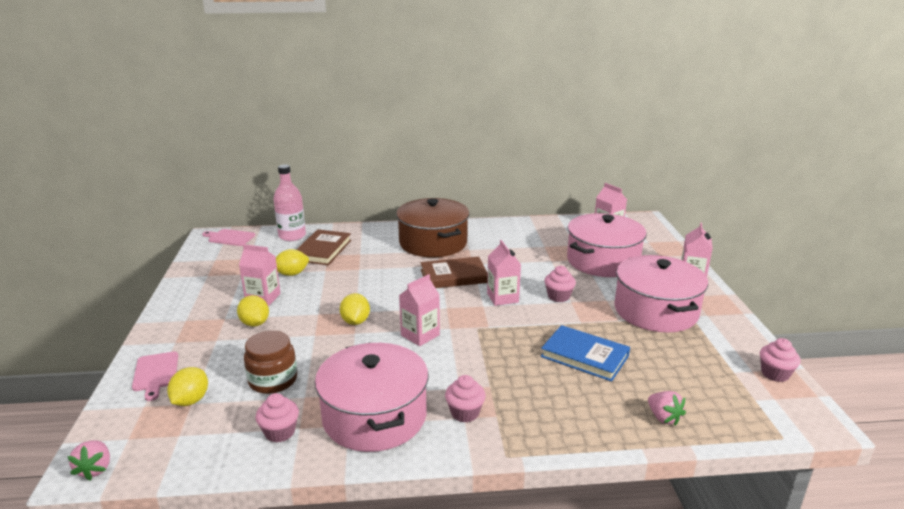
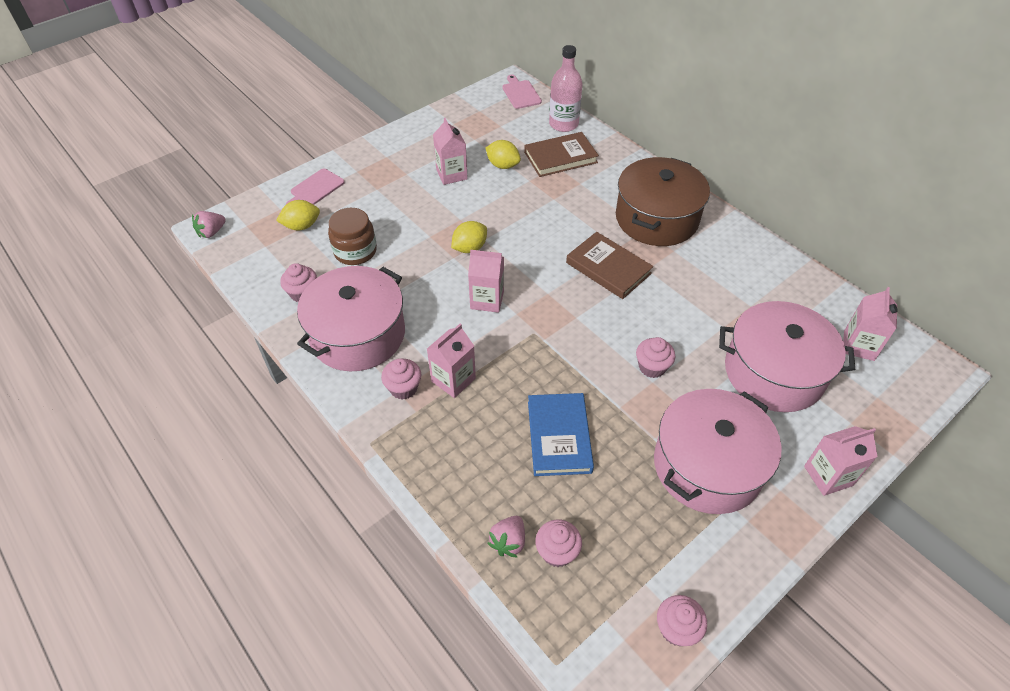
camera: 55 degrees right, 25 degrees up
yellow lemon [237,295,269,327] -> none
pink carton [487,240,521,306] -> pink carton moved to [427,324,476,398]
none -> pink cupcake [535,519,582,567]

